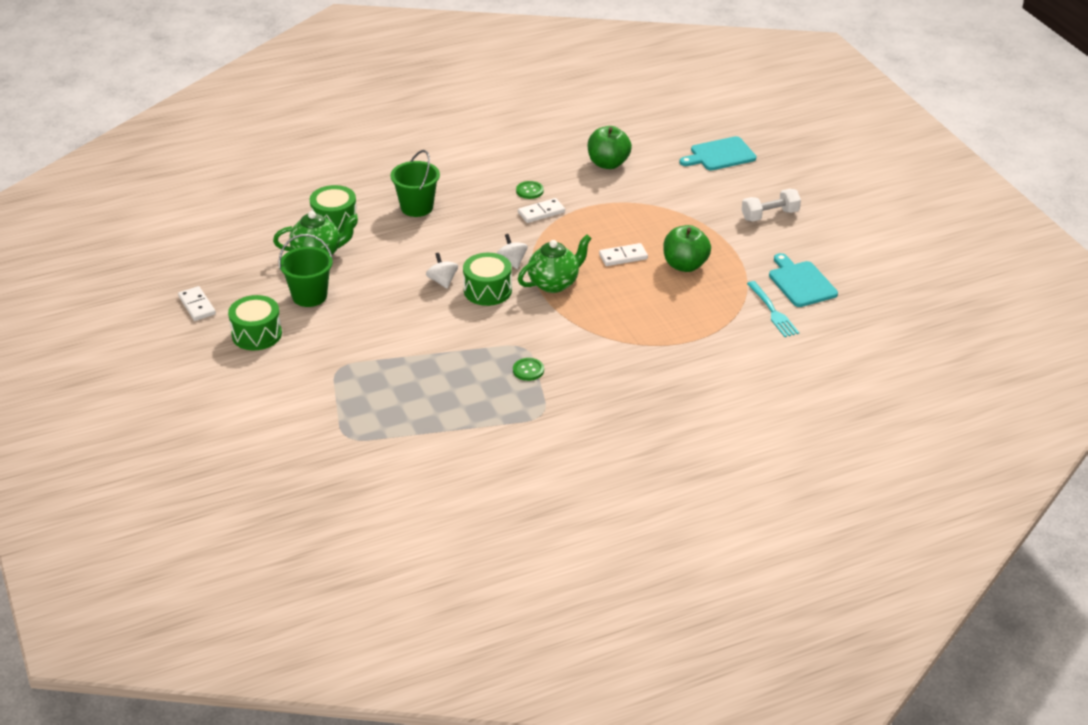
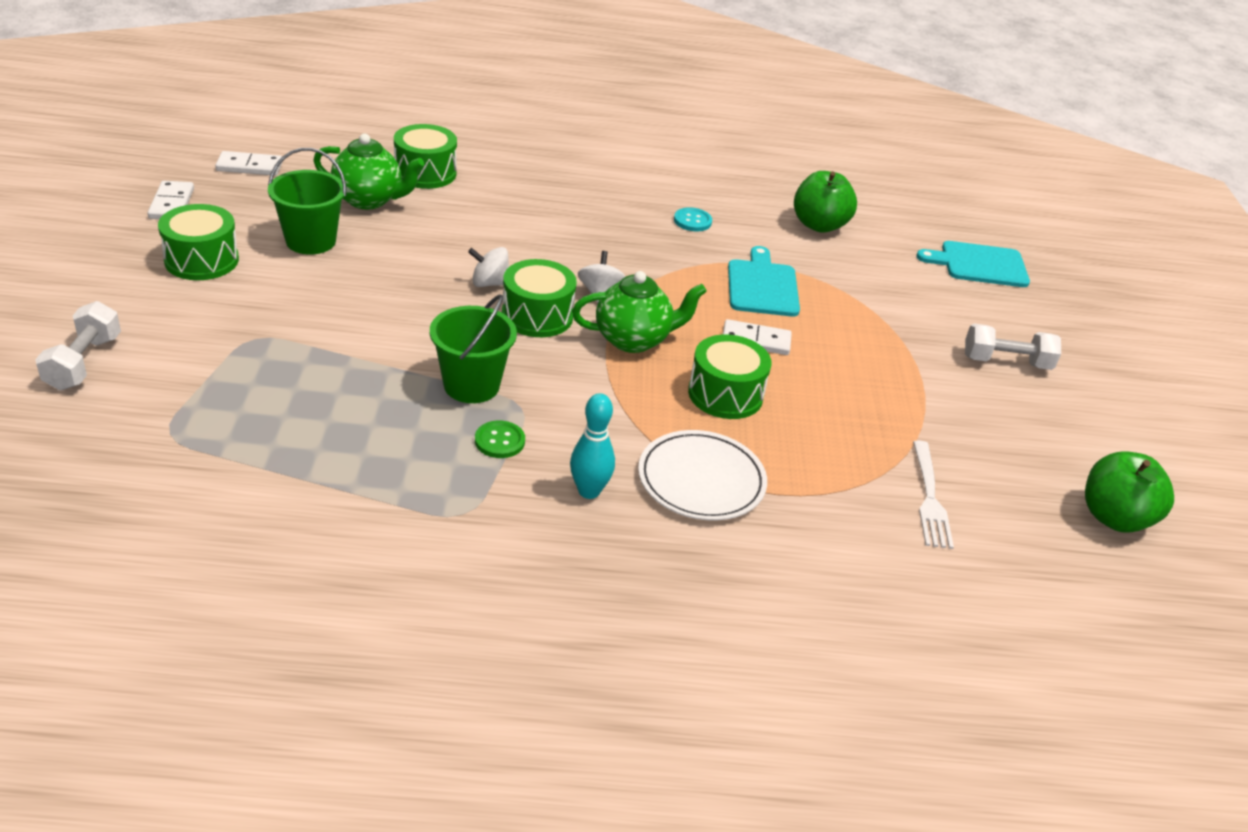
camera: 20 degrees right, 0 degrees up
green bucket [390,150,440,217] -> green bucket moved to [430,294,517,403]
white spinning top [426,253,458,289] -> white spinning top turned 90 degrees counterclockwise [468,247,509,287]
green button [516,181,543,199] -> turquoise button [674,207,712,231]
white domino [518,198,565,223] -> white domino moved to [215,151,282,176]
green apple [663,225,711,272] -> green apple moved to [1085,451,1174,533]
turquoise fork [747,281,799,337] -> white fork [913,440,954,549]
turquoise cutting board [769,253,838,307] -> turquoise cutting board moved to [728,246,800,316]
none -> white dumbbell [35,301,121,390]
none -> turquoise bowling pin [570,393,615,499]
none -> white plate [638,430,767,521]
none -> green drum [688,334,772,419]

